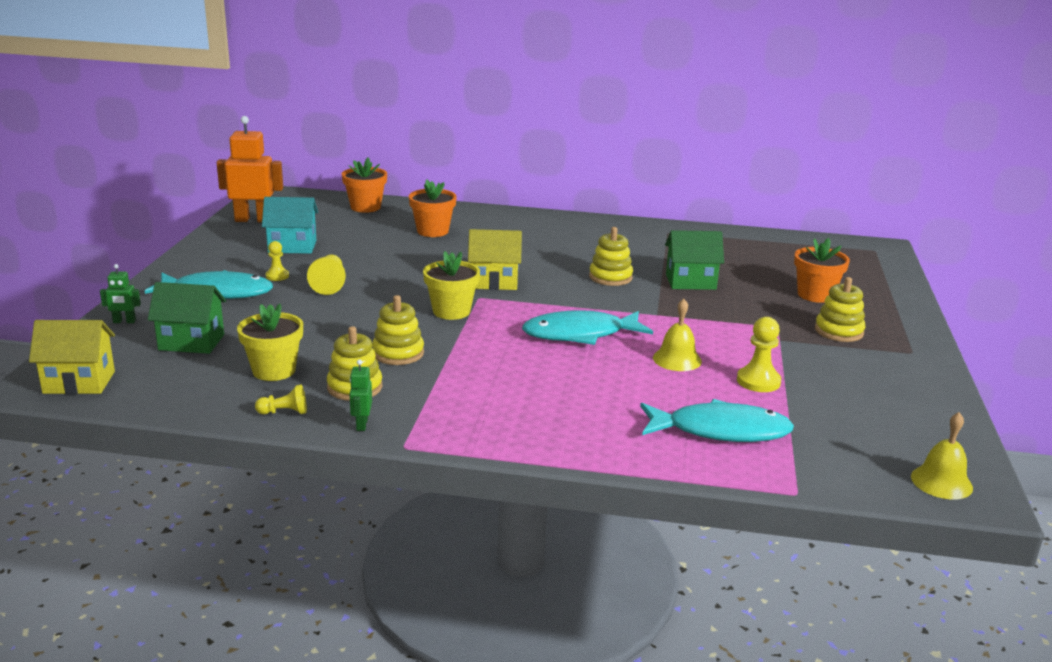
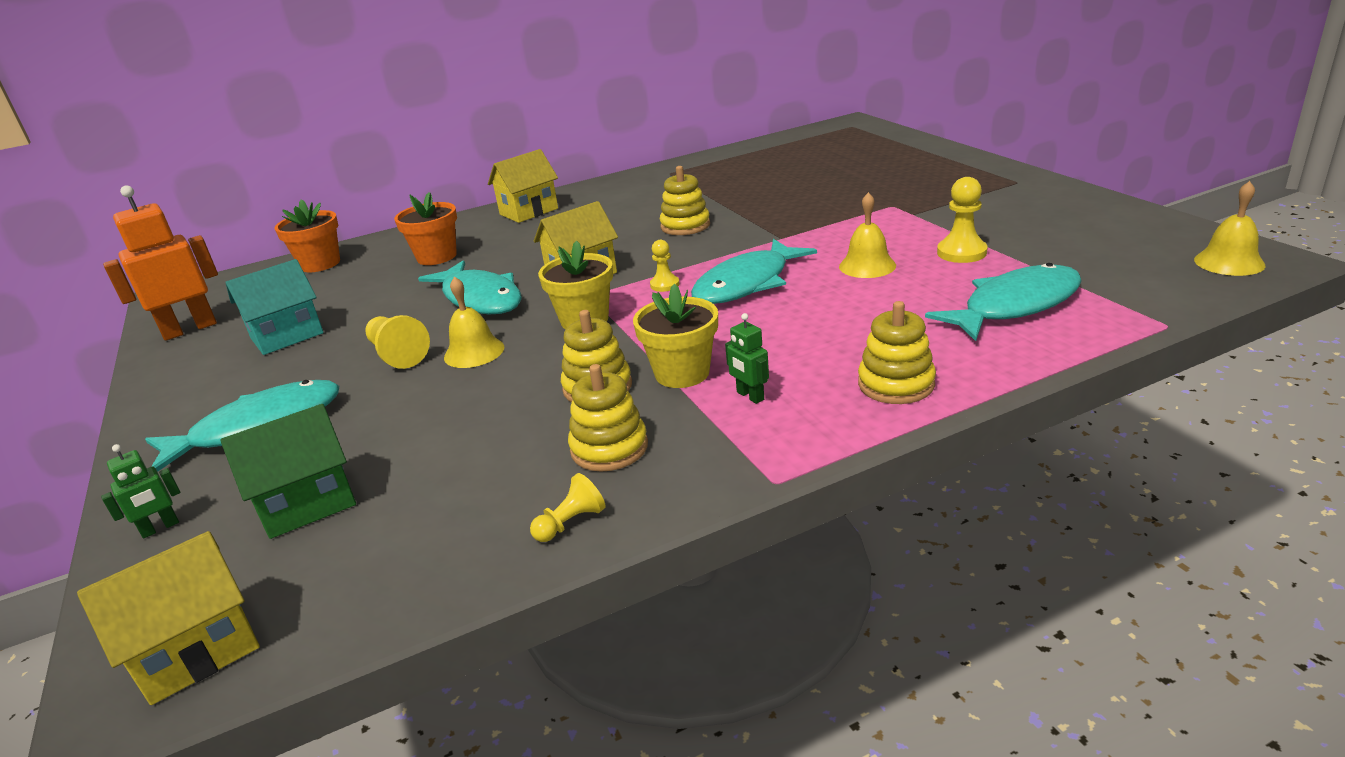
camera: 30 degrees left, 5 degrees up
yellow flower pot [237,304,303,381] -> yellow flower pot moved to [633,284,718,388]
yellow pawn [266,241,289,281] -> yellow pawn moved to [650,240,679,292]
green robot [349,359,372,431] -> green robot moved to [725,313,769,404]
green house [665,230,724,290] -> none
orange flower pot [794,238,850,303] -> none
yellow stacking toy [815,277,865,342] -> yellow stacking toy moved to [858,301,936,404]
none -> turquoise fish [418,260,522,314]
none -> yellow bell [444,277,504,368]
none -> yellow house [488,149,558,223]

